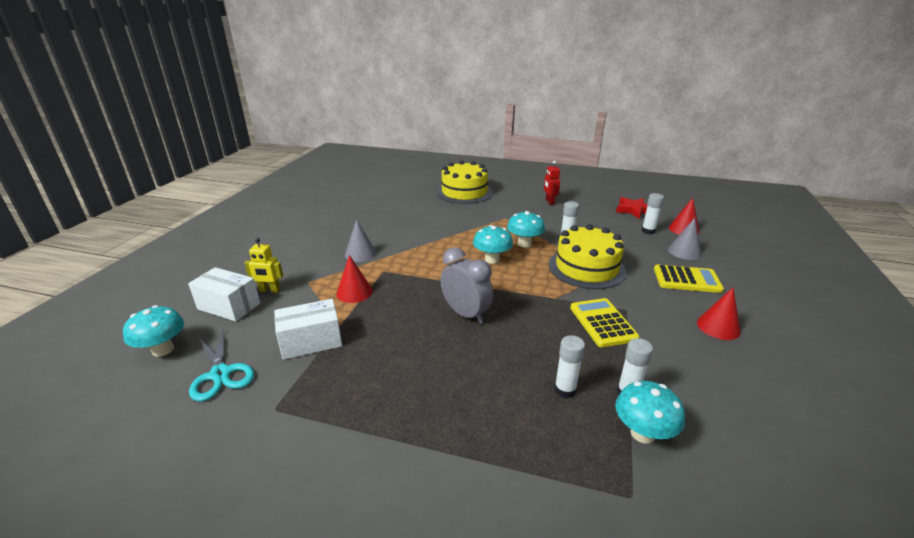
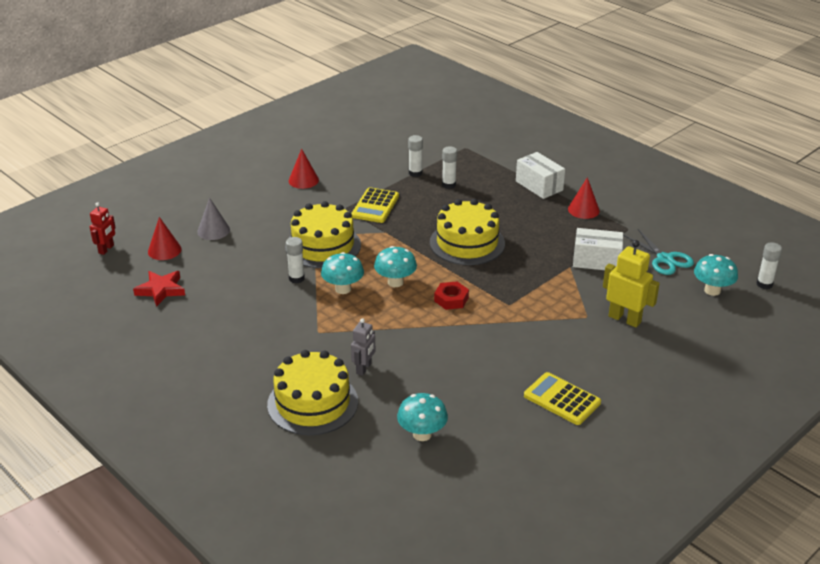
camera: 150 degrees left, 5 degrees up
white box [188,267,260,322] -> white box moved to [516,152,565,199]
turquoise scissors [189,330,254,402] -> turquoise scissors turned 150 degrees clockwise [623,229,694,275]
yellow robot [244,238,283,293] -> yellow robot [603,240,660,327], size x1.59
red cone [336,255,373,303] -> red cone moved to [568,177,600,219]
grey cone [345,219,377,262] -> none
grey clock [440,247,493,324] -> yellow cake [430,199,505,265]
red robot [544,161,560,205] -> red robot moved to [90,202,116,255]
turquoise mushroom [615,381,685,444] -> turquoise mushroom moved to [397,393,448,441]
white glue stick [642,193,664,234] -> white glue stick moved to [757,243,782,289]
yellow calculator [654,265,724,293] -> yellow calculator moved to [524,372,601,425]
none -> grey robot [351,318,375,376]
none -> red nut [434,281,469,310]

